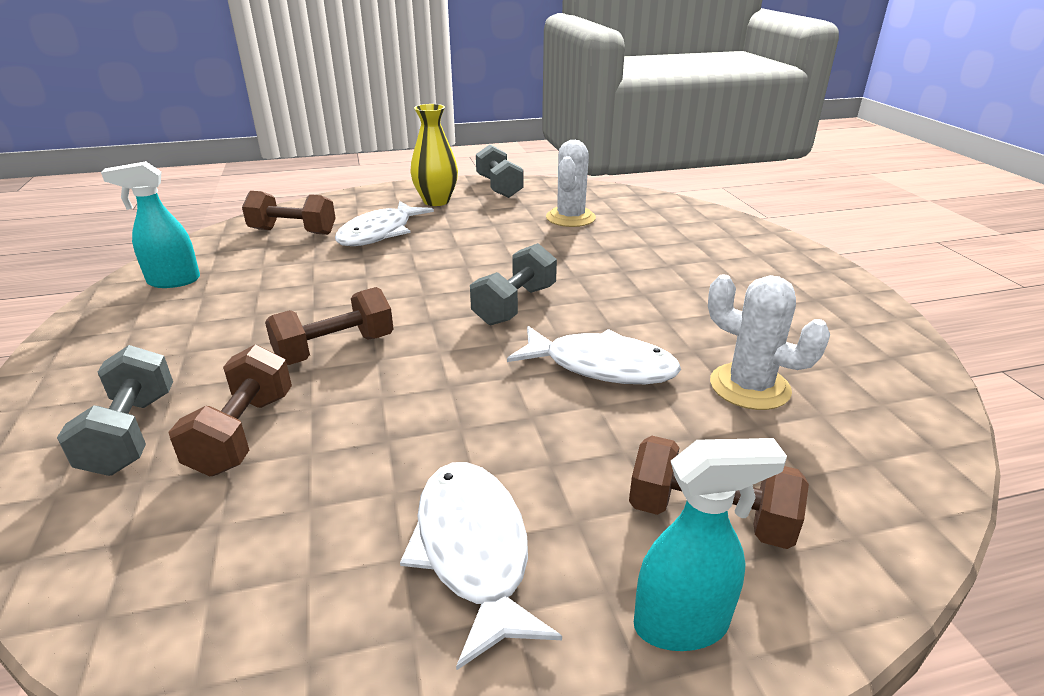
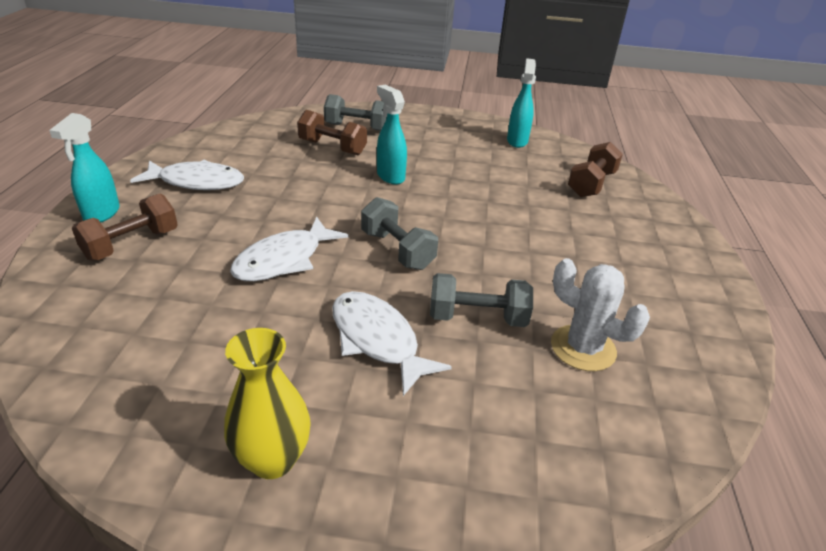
camera: 110 degrees right, 5 degrees up
brown dumbbell [265,287,394,365] -> turquoise spray bottle [377,85,407,185]
white fish [335,201,434,246] -> white fish moved to [332,291,452,396]
yellow vase [411,104,458,206] -> yellow vase moved to [224,328,311,479]
grey dumbbell [476,144,524,198] -> grey dumbbell moved to [430,273,533,327]
white cactus [708,274,830,410] -> none

